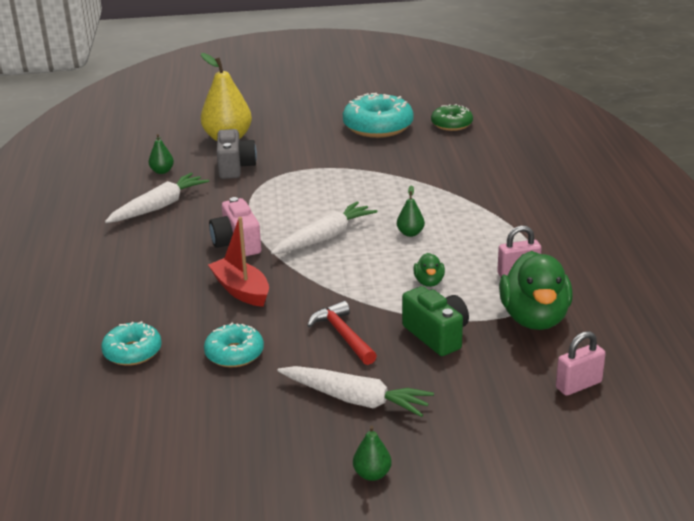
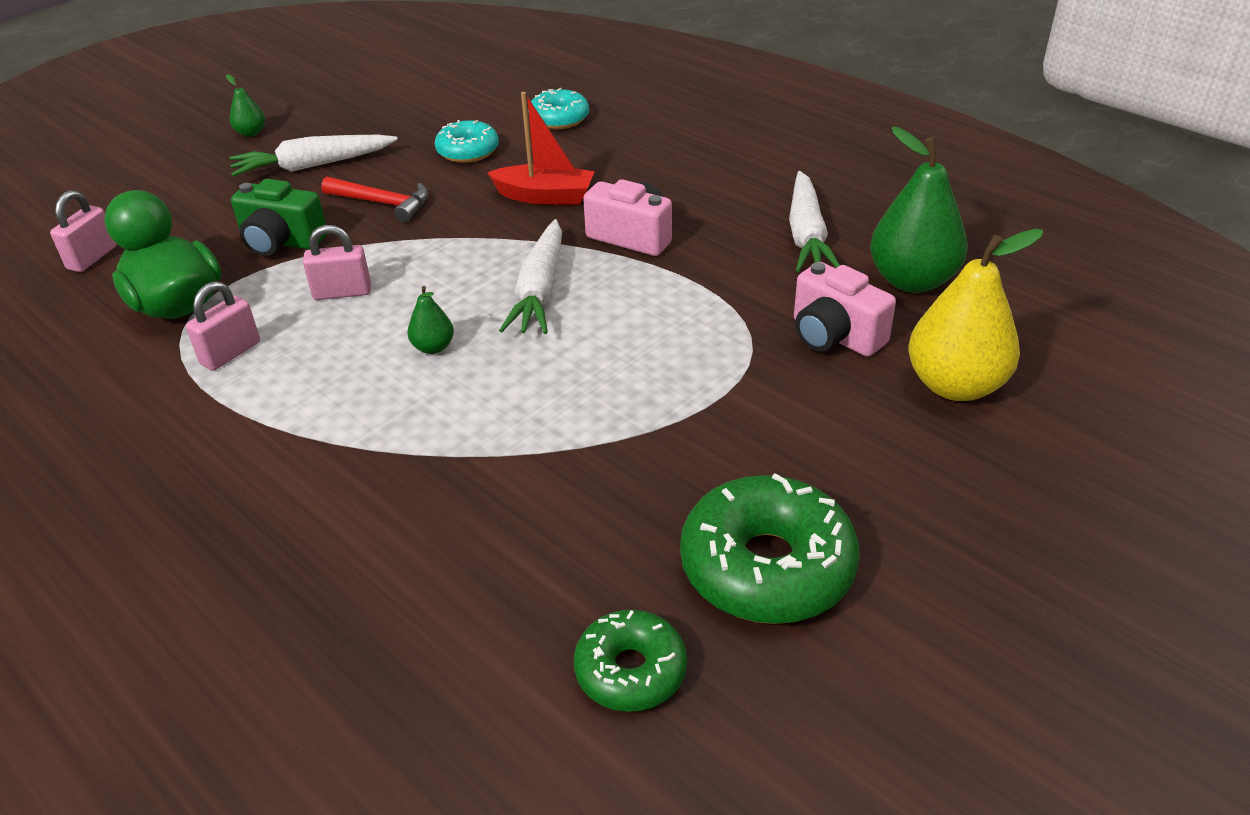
camera: 140 degrees right, 10 degrees up
green pear [149,134,174,174] -> green pear [870,127,968,293], size x2.15
grey camera [217,129,257,179] -> pink camera [794,262,896,357]
turquoise donut [343,93,414,138] -> green donut [680,473,860,624]
green duck [413,253,445,287] -> pink padlock [303,225,371,300]

